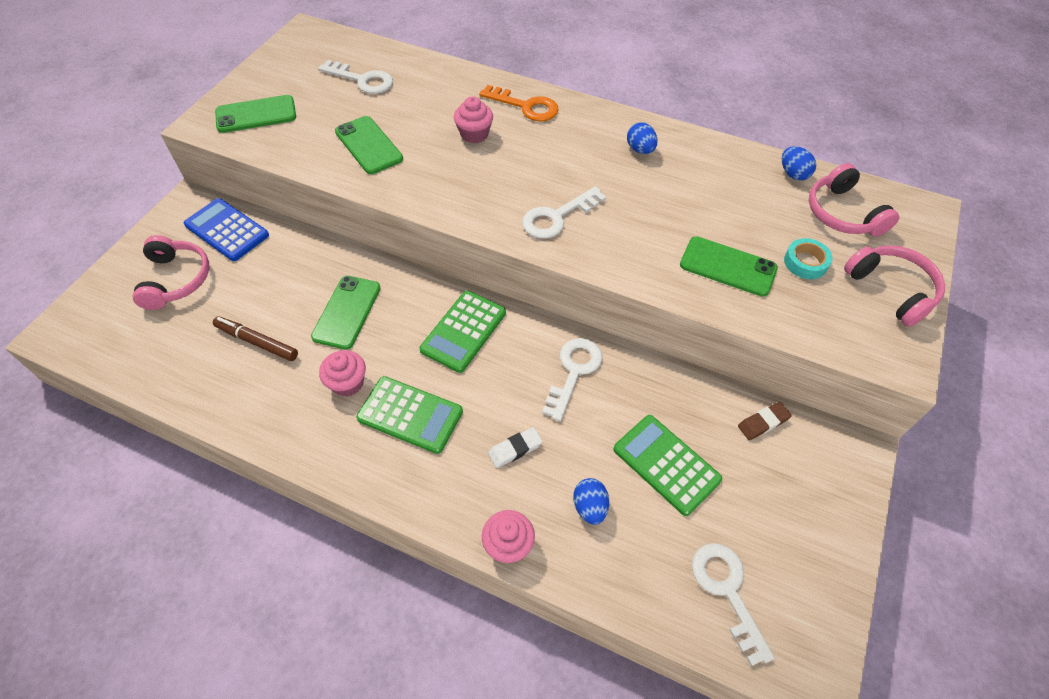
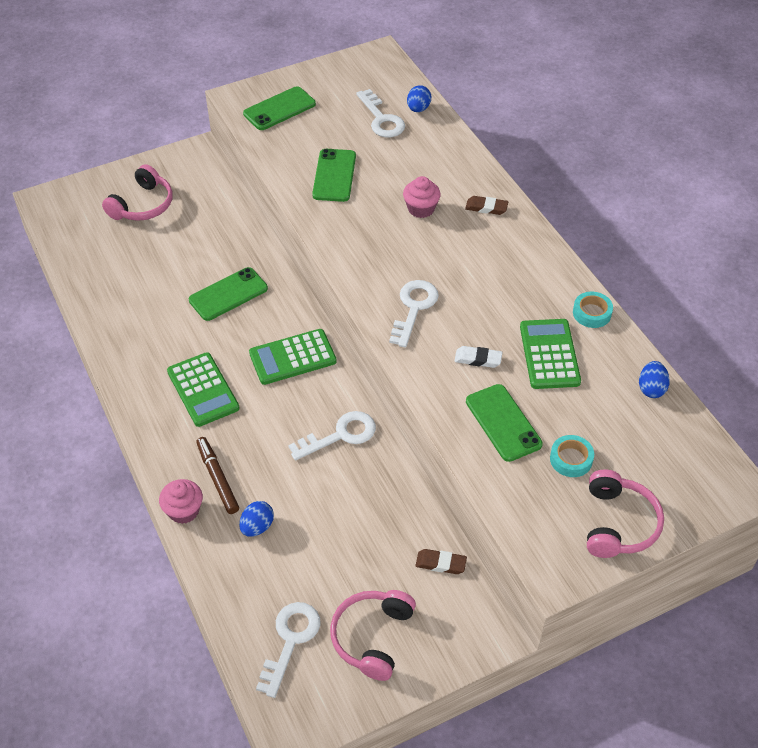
camera: 40 degrees right, 5 degrees down
blue calculator [184,198,269,261] -> none
brown marker [213,316,298,361] -> brown marker moved to [196,437,239,514]
green phone [215,95,296,133] -> green phone turned 60 degrees counterclockwise [243,86,316,130]
pink cupcake [319,350,366,397] -> none
orange key [479,85,559,121] -> brown eraser [465,196,508,215]
white eraser [488,427,543,468] -> white eraser moved to [454,346,503,368]
white key [522,186,606,239] -> white key turned 105 degrees clockwise [389,280,439,348]
green calculator [613,415,722,516] -> green calculator moved to [520,319,581,389]
blue egg [627,122,657,154] -> blue egg moved to [407,85,431,112]
pink headphones [809,163,900,237] -> pink headphones moved to [330,590,416,681]
none -> turquoise tape [573,292,613,328]

